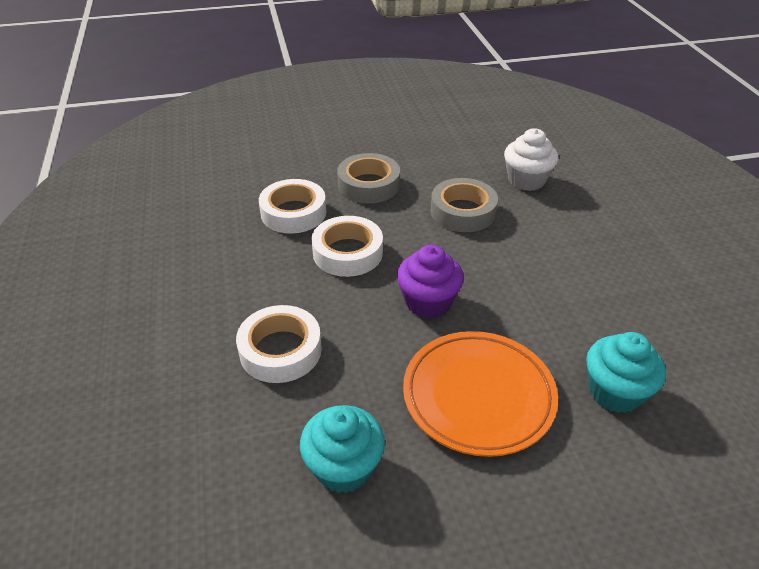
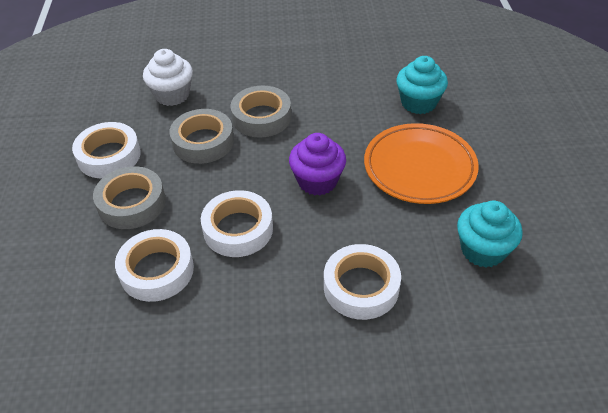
camera: 80 degrees left, 5 degrees up
none -> white tape [72,122,141,178]
none -> grey tape [231,86,291,138]

